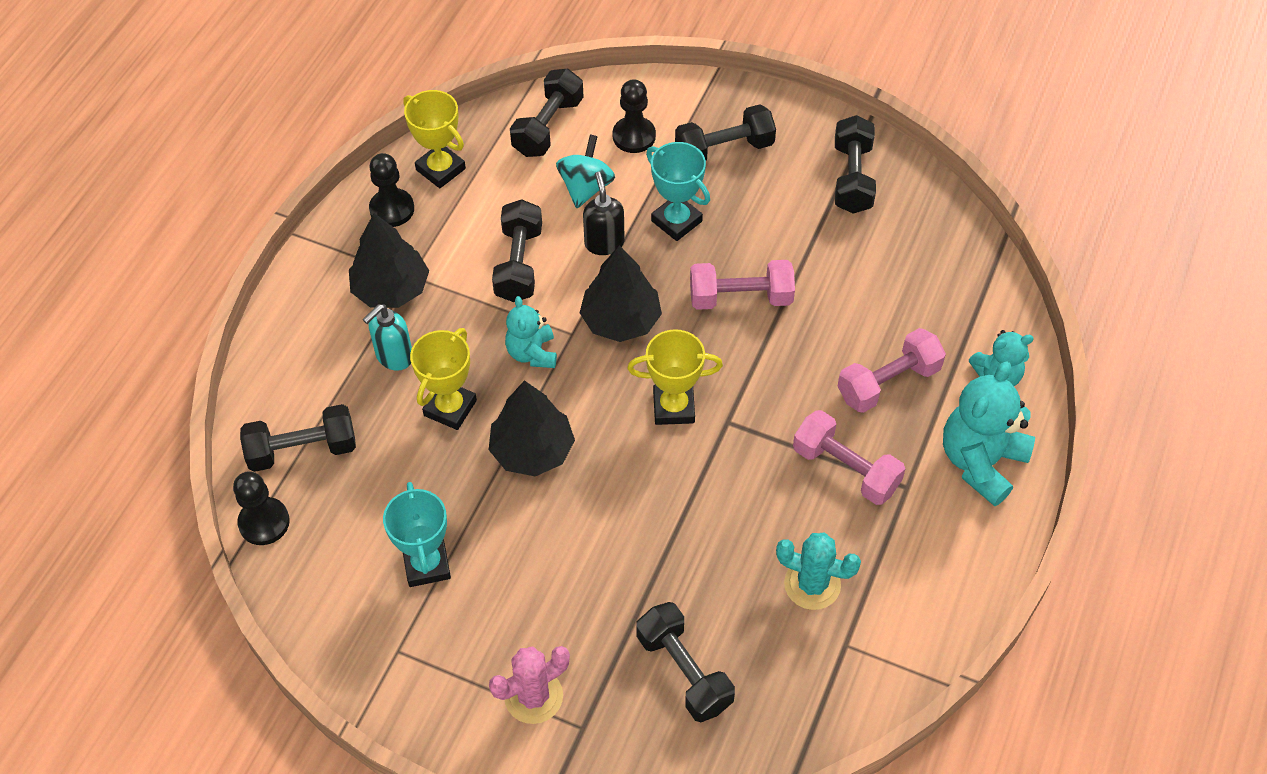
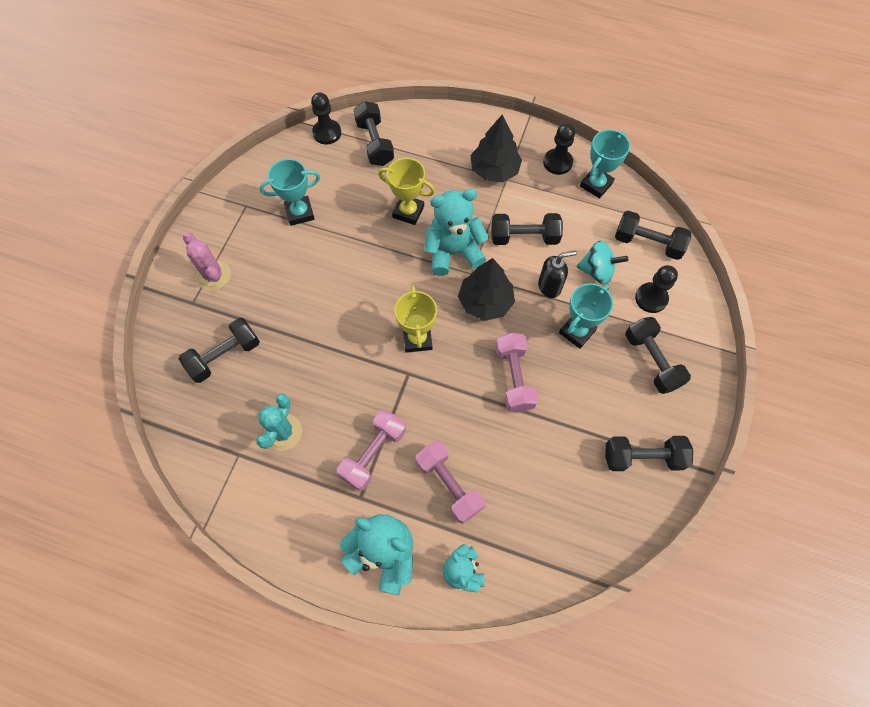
camera: 85 degrees right, 10 degrees up
turquoise soap dispenser [363,304,412,371] -> none
yellow trophy [403,90,466,188] -> turquoise trophy [580,130,630,199]
black tree [489,380,575,476] -> none
turquoise teddy bear [505,296,557,368] -> turquoise teddy bear [424,189,489,276], size x1.68

